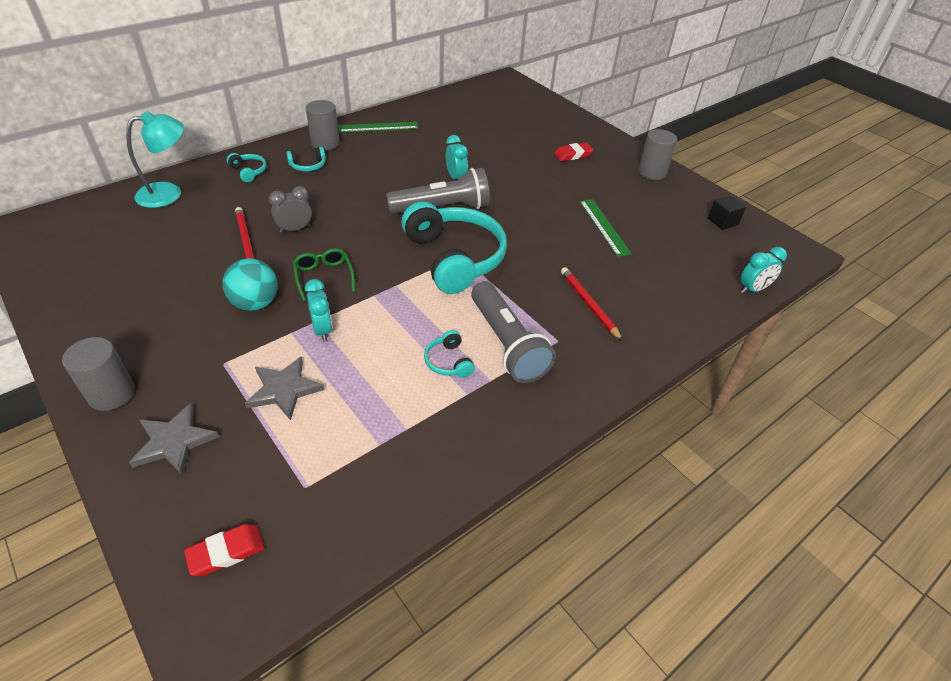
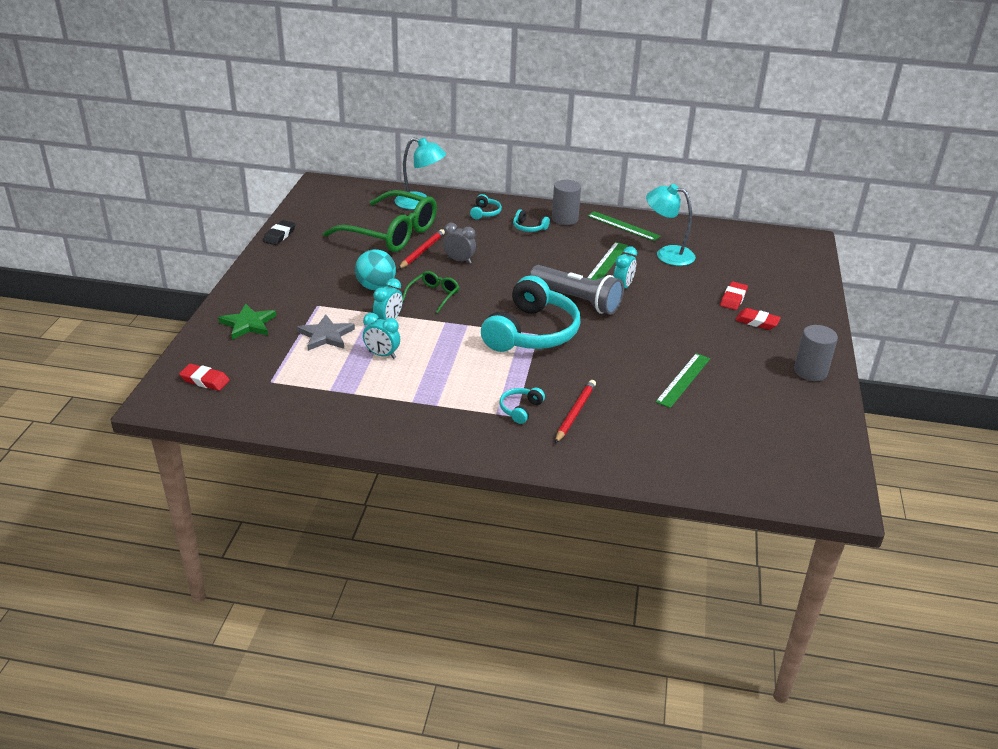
camera: 50 degrees right, 10 degrees down
grey cylinder [62,337,135,411] -> none
grey star [129,403,219,475] -> green star [218,304,276,340]
turquoise headphones [424,330,475,378] -> turquoise headphones moved to [499,388,545,424]
grey flashlight [471,281,556,383] -> none
black cube [708,195,746,230] -> none
turquoise clock [740,247,787,294] -> turquoise clock moved to [363,313,400,359]
none -> black eraser [263,220,295,245]
none -> green glasses [323,190,437,252]
none -> green ruler [587,242,628,280]
none -> turquoise lamp [646,184,696,266]
none -> red eraser [720,282,748,310]

